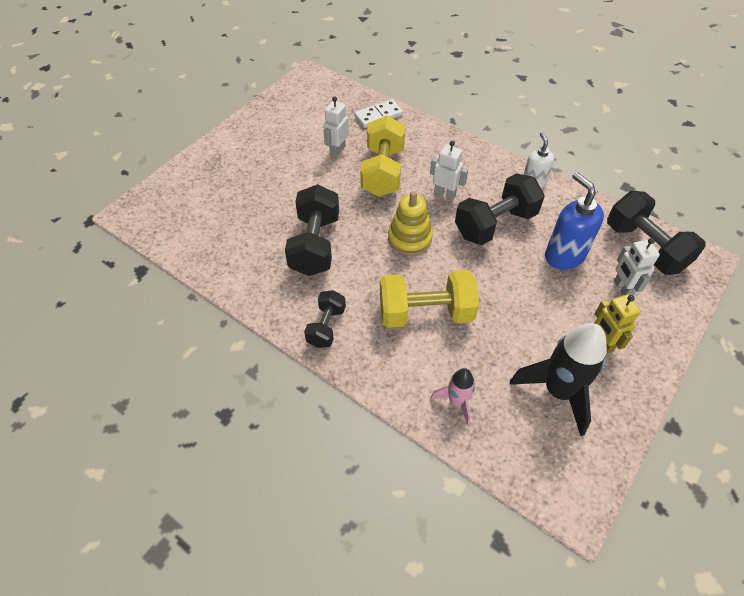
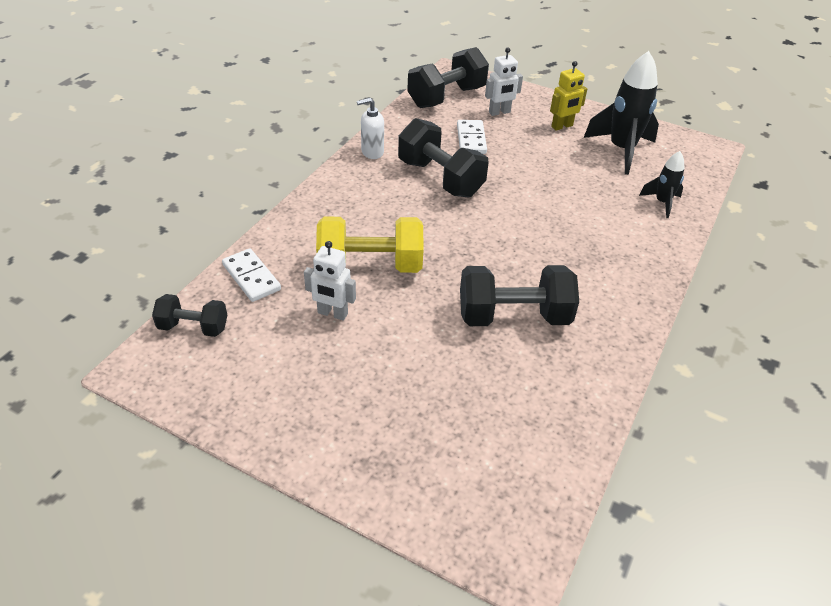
camera: 100 degrees left, 10 degrees down
black dumbbell [304,290,346,348] -> black dumbbell moved to [152,294,227,337]
yellow dumbbell [380,270,479,328] -> none
yellow stacking toy [388,191,433,256] -> none
white robot [430,141,468,201] -> none
pink rocket [431,368,475,426] -> black rocket [639,151,685,218]
blue soap dispenser [545,172,604,270] -> white domino [457,120,487,154]

